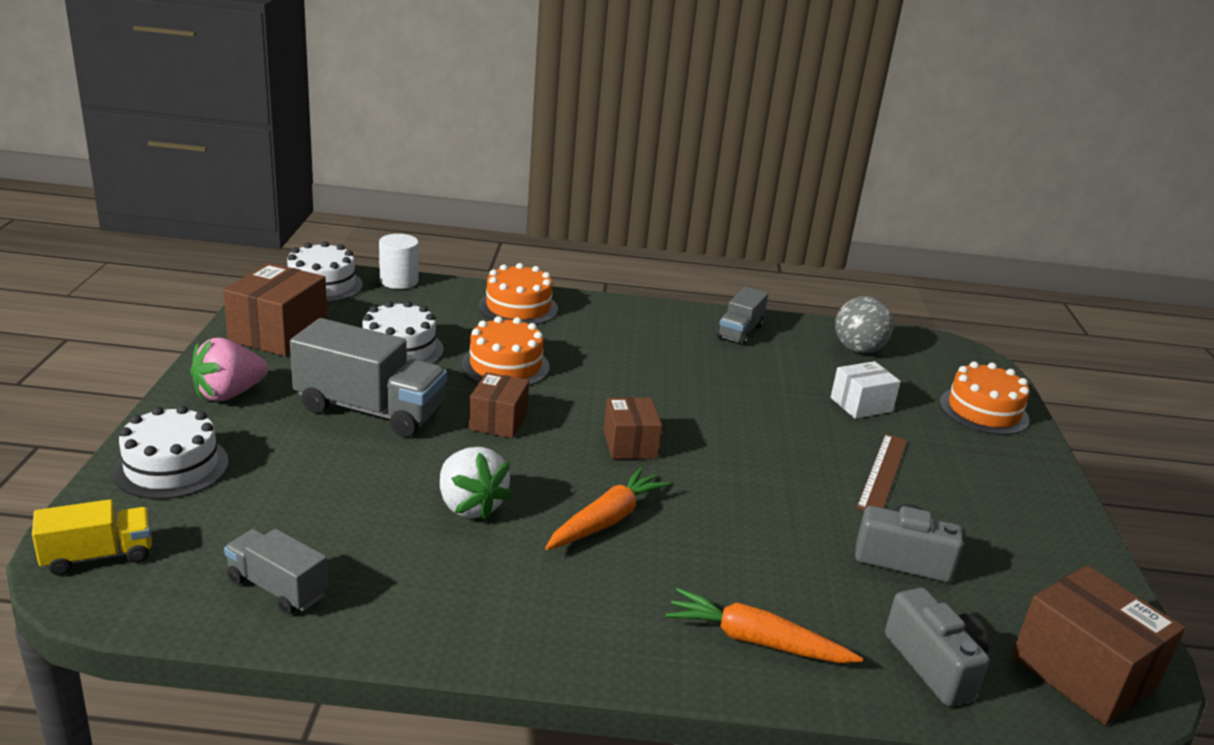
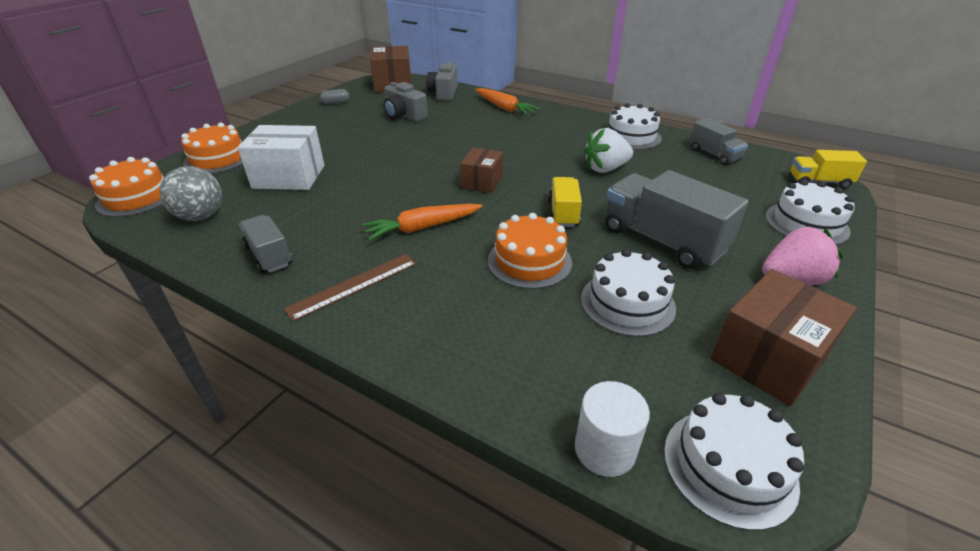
camera: 150 degrees left, 10 degrees up
white strawberry [440,447,512,521] -> white strawberry turned 105 degrees counterclockwise [583,128,633,173]
brown box [469,372,529,438] -> yellow truck [548,177,582,227]
orange cake [479,263,558,325] -> orange cake moved to [89,157,164,217]
orange carrot [545,467,670,550] -> orange carrot moved to [362,204,482,241]
grey truck [717,287,768,346] -> grey truck turned 90 degrees counterclockwise [239,215,292,273]
white box [831,361,901,419] -> white box [238,125,324,190], size x1.61
brown ruler [857,434,907,511] -> brown ruler moved to [284,254,417,321]
none -> grey capsule [320,89,350,104]
none -> white cake [607,103,662,150]

